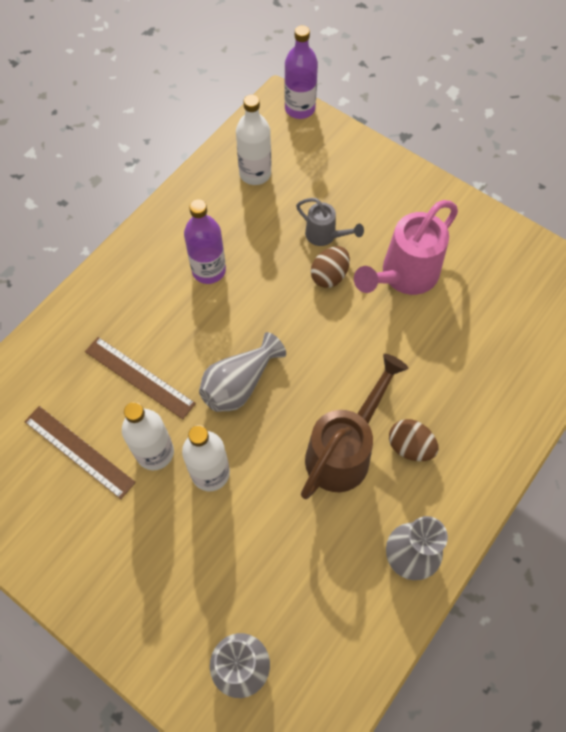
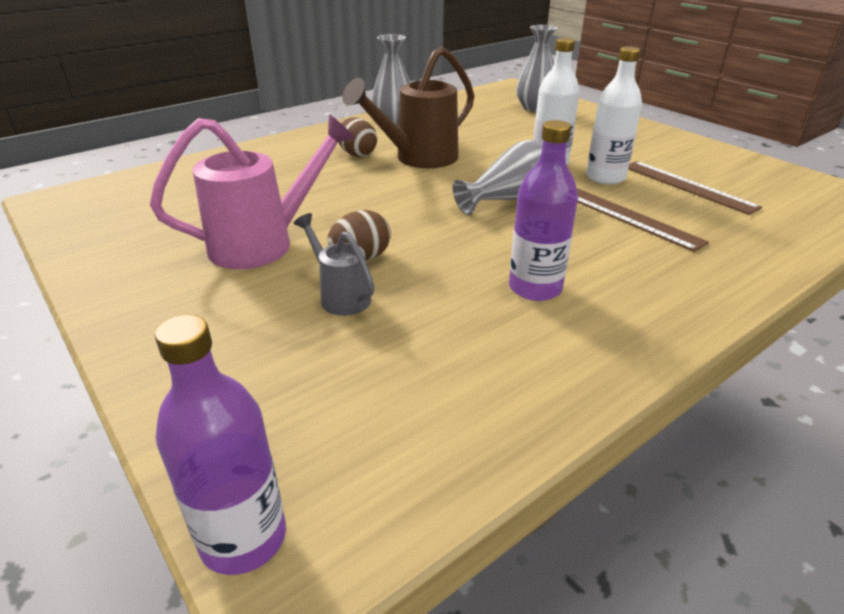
camera: 165 degrees left, 30 degrees down
white bottle [236,95,271,185] -> none

